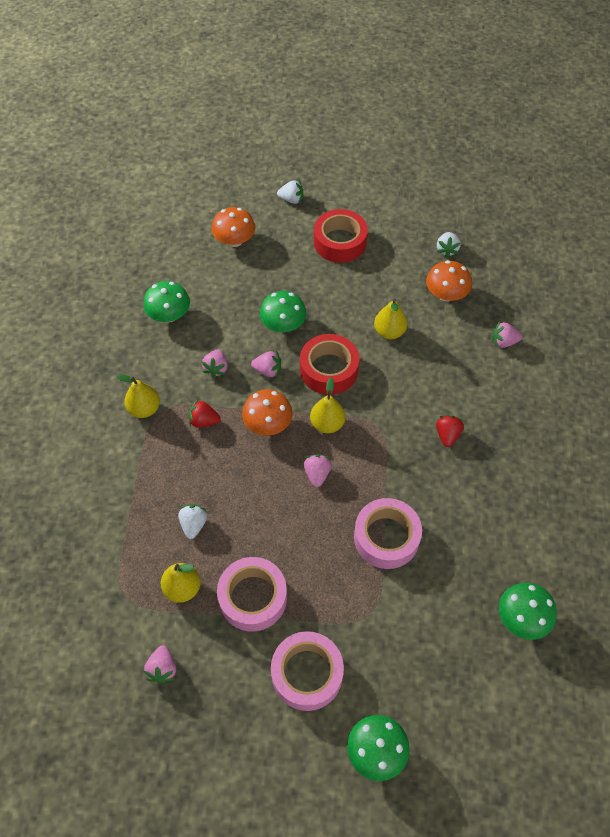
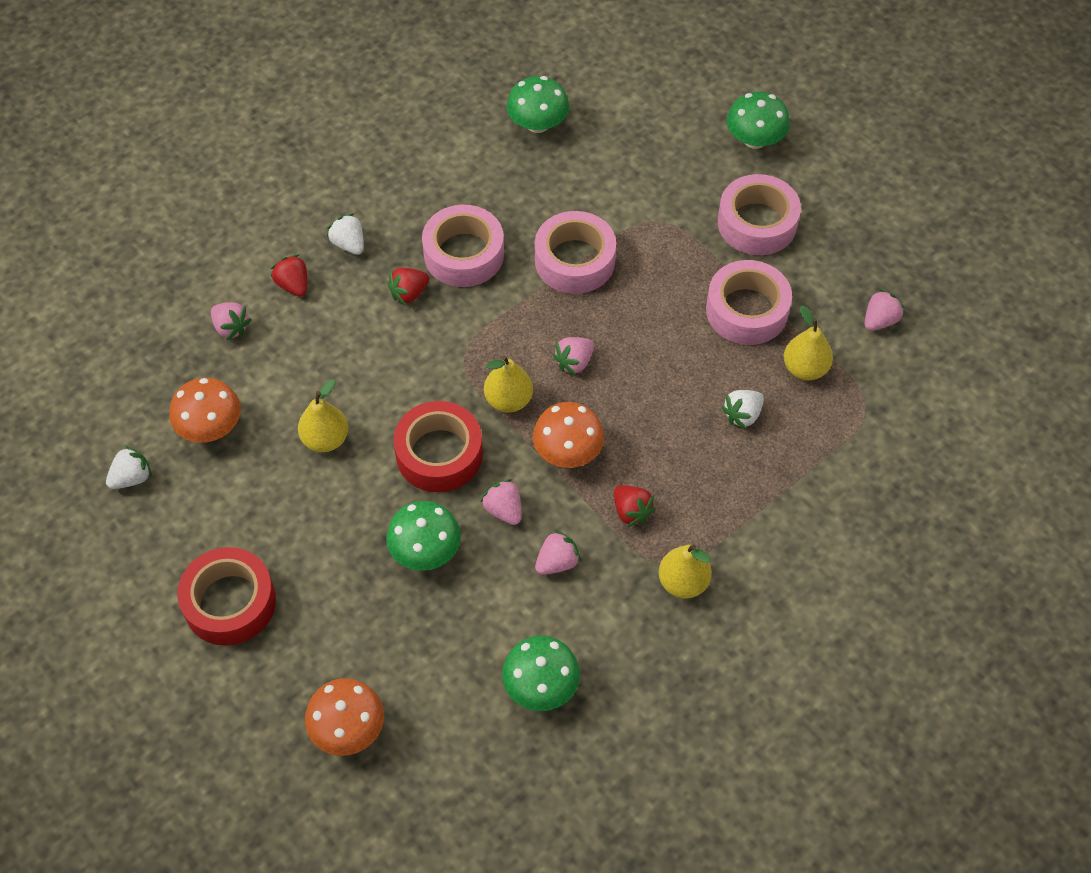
camera: 135 degrees left, 0 degrees up
white strawberry [277,180,303,204] -> white strawberry moved to [327,214,364,255]
none -> red strawberry [271,255,307,297]
none -> pink tape [422,205,504,287]

